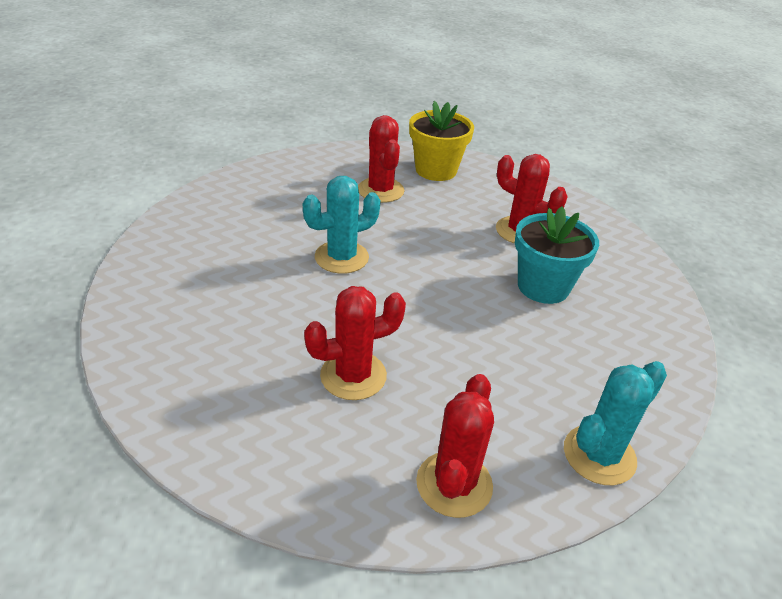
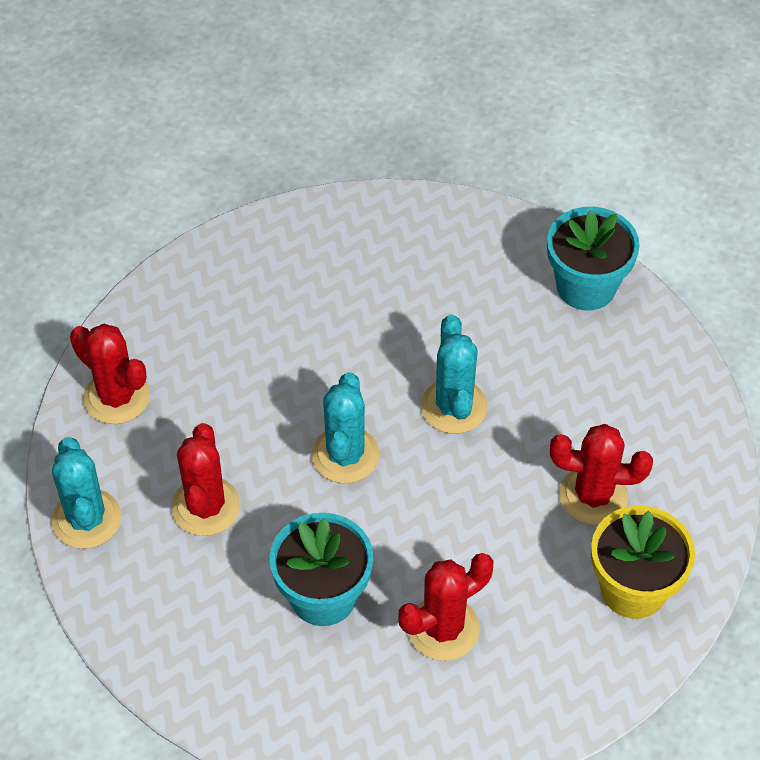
camera: 115 degrees right, 15 degrees up
red cactus [304,286,406,400] -> red cactus moved to [171,423,241,536]
none -> turquoise cactus [312,372,379,483]
none -> turquoise flower pot [547,207,640,311]

